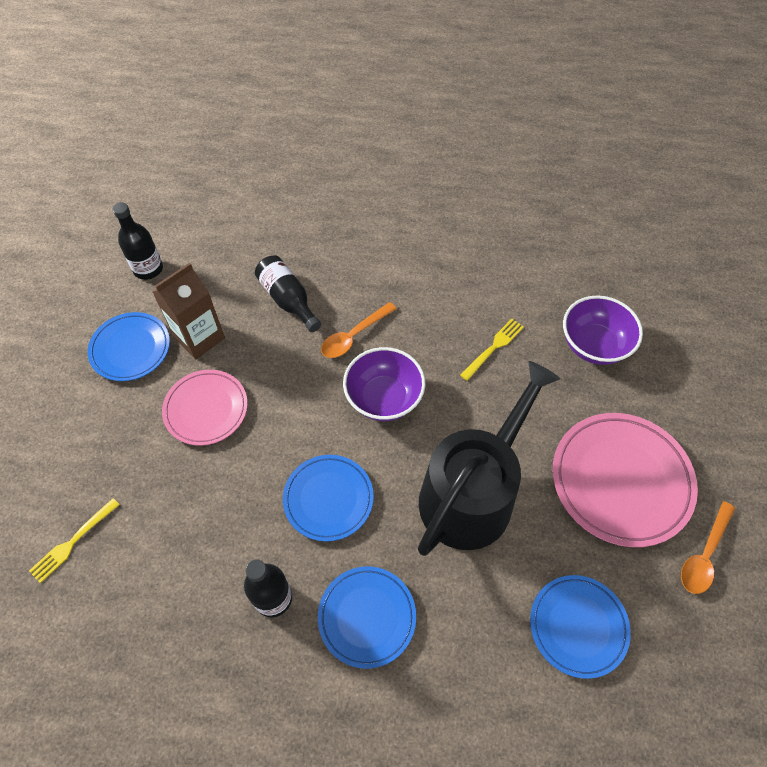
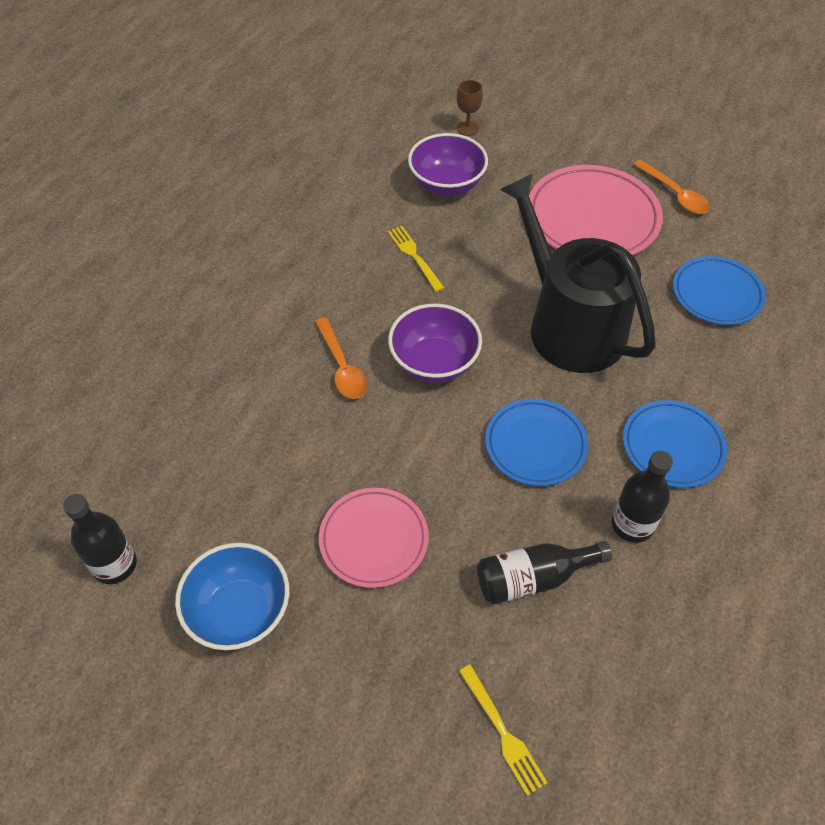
camera: 70 degrees left, 5 degrees down
blue plate [87,312,170,381] -> blue bowl [175,543,290,650]
brown carton [152,262,225,359] -> none
black bottle [255,255,321,332] -> black bottle moved to [477,541,612,605]
none -> brown goblet [457,80,483,136]

